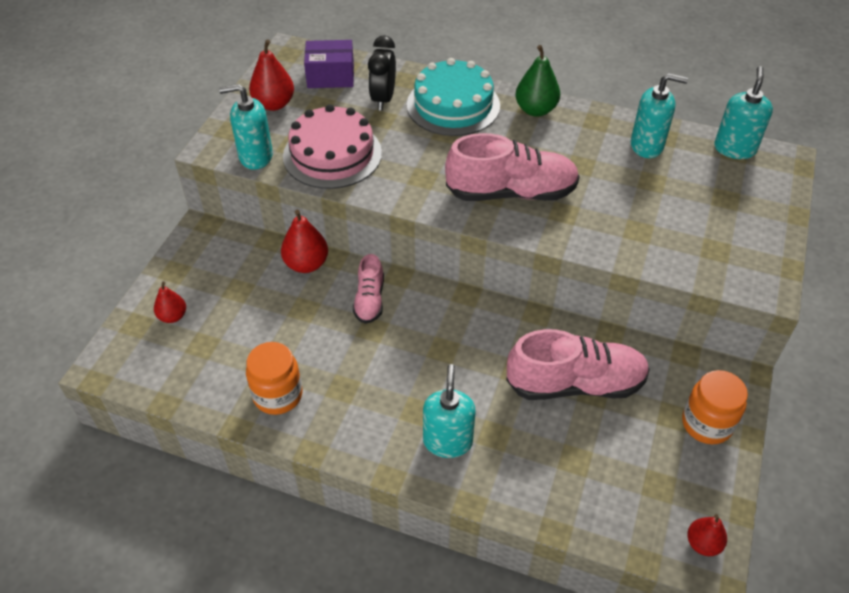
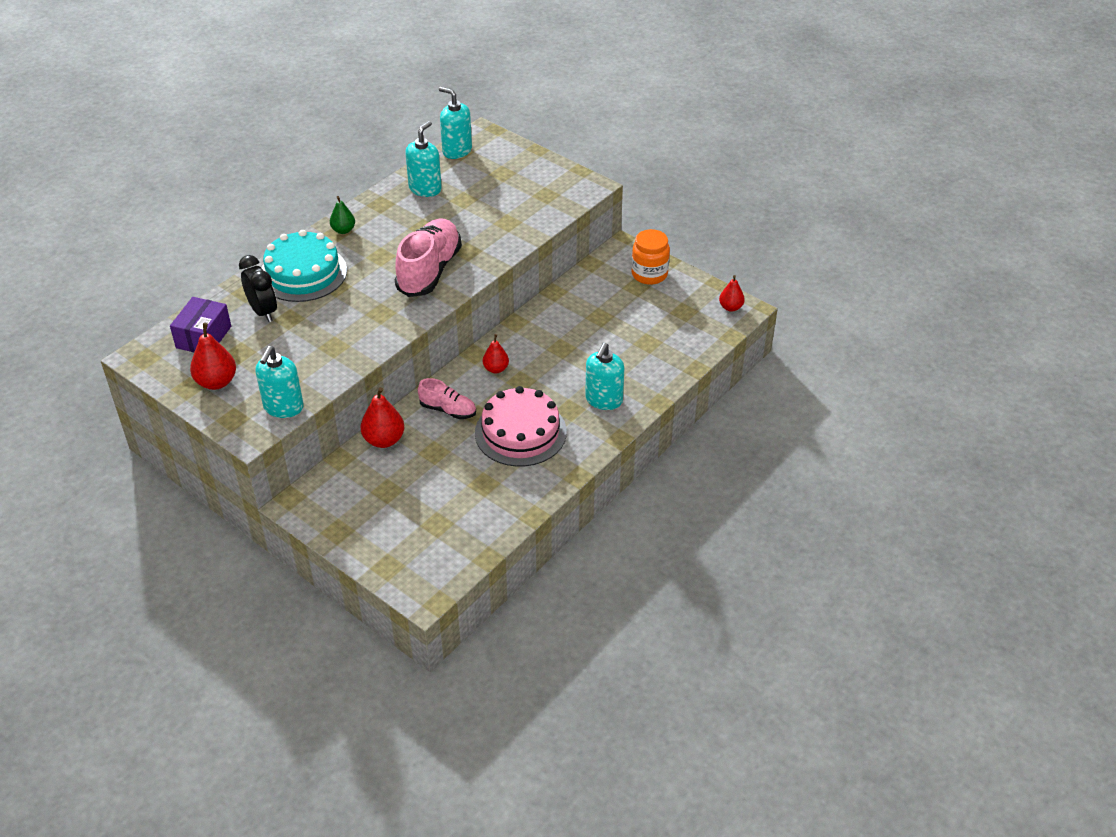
camera: 70 degrees left, 5 degrees down
red pear [154,282,186,323] -> red pear moved to [483,334,509,373]
orange jar [246,342,302,415] -> none
pink cake [283,104,382,189] -> pink cake moved to [475,386,567,467]
black clock [368,35,396,111] -> black clock turned 150 degrees counterclockwise [239,255,277,322]
turquoise soap dispenser [423,364,476,458] -> turquoise soap dispenser turned 90 degrees counterclockwise [585,343,624,410]
pink shoe [506,329,650,400] -> none
green pear [515,45,560,117] -> green pear [330,196,355,234], size x0.64

